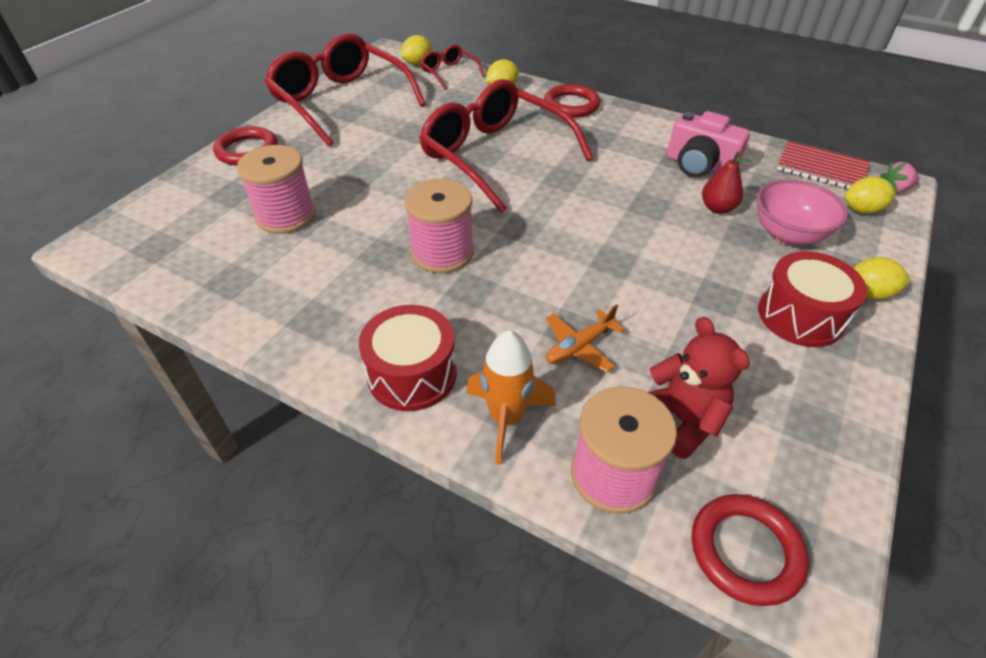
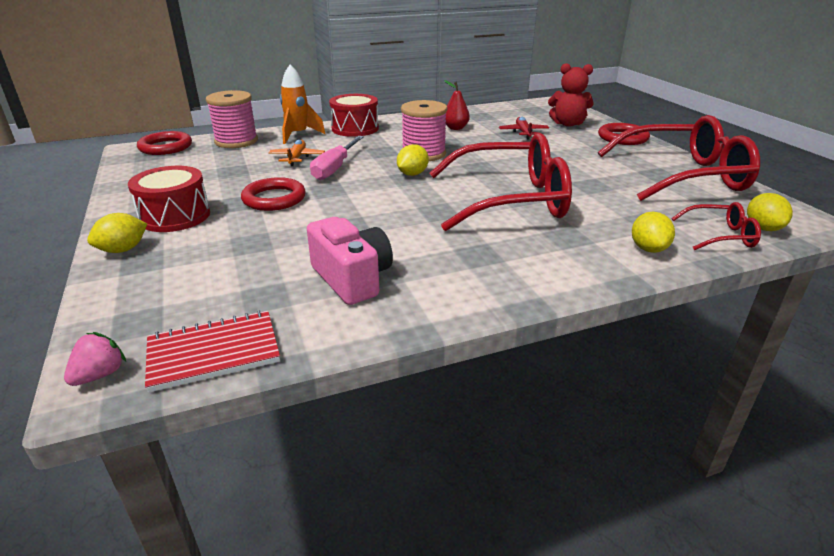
camera: 130 degrees right, 15 degrees down
pink spool [237,145,316,234] -> red plane [499,117,549,139]
red ring [544,84,600,118] -> red ring moved to [241,177,306,211]
red teddy bear [648,317,750,459] -> red teddy bear moved to [548,63,593,127]
pink camera [667,111,750,178] -> pink camera turned 75 degrees clockwise [307,217,393,305]
red pear [702,151,750,214] -> red pear moved to [444,80,470,130]
pink bowl [757,179,848,245] -> none
yellow lemon [844,176,896,214] -> yellow lemon moved to [397,144,429,176]
none -> pink screwdriver [310,136,364,180]

